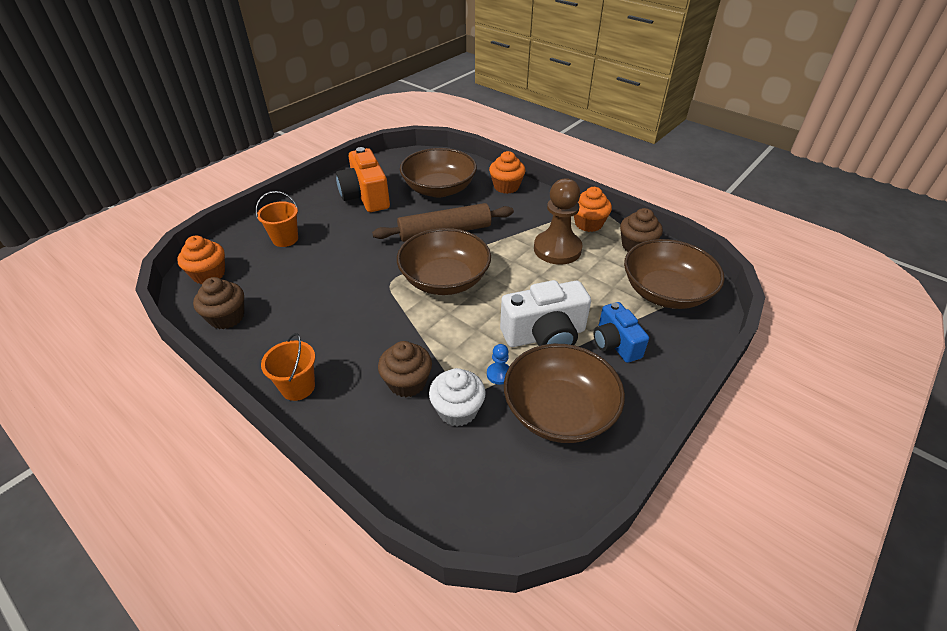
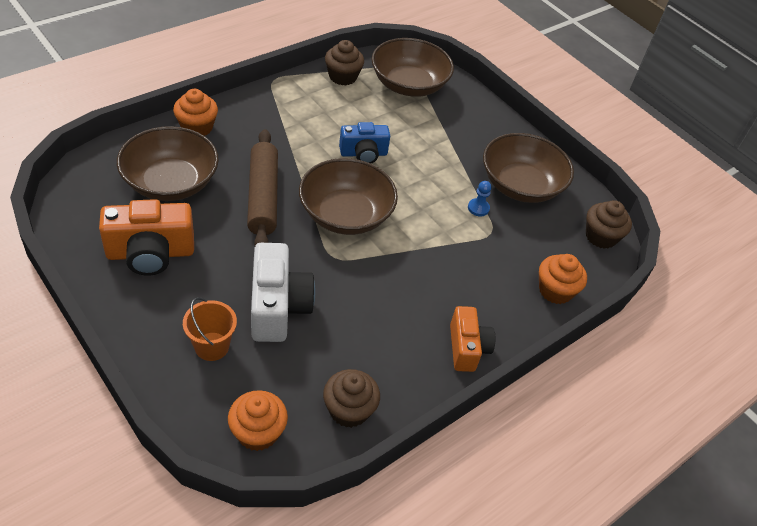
camera: 85 degrees left, 5 degrees up
orange bucket [261,333,315,401] -> orange camera [450,306,495,372]
brown cupcake [378,341,432,397] -> brown cupcake moved to [586,200,632,249]
white cupcake [429,368,486,426] -> none
white camera [500,280,591,347] -> white camera moved to [251,243,315,342]
brown pawn [534,178,582,265] -> none
orange cupcake [574,187,612,232] -> orange cupcake moved to [539,254,587,304]
blue camera [594,302,649,363] -> blue camera moved to [339,122,390,164]

